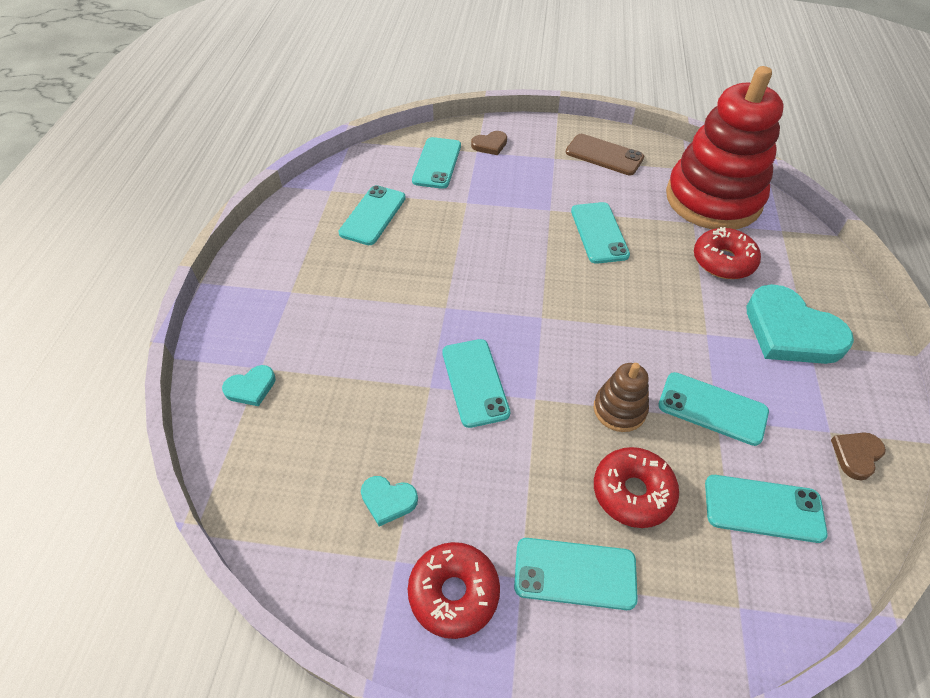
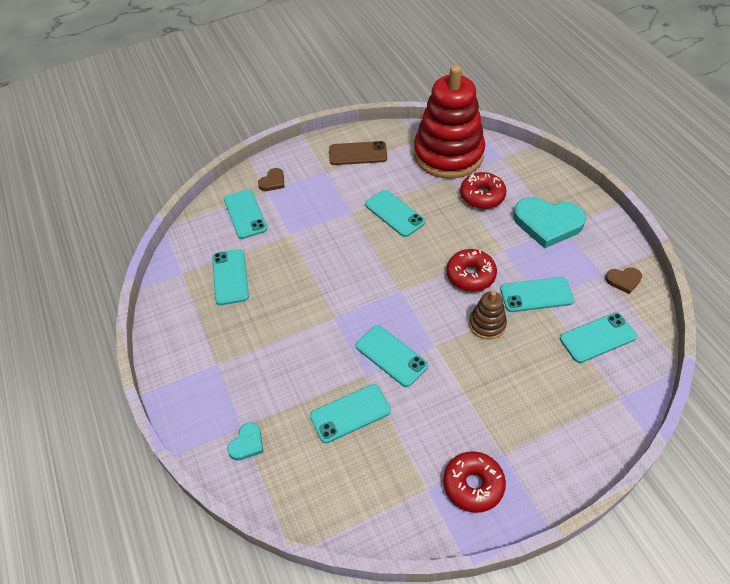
camera: 30 degrees left, 0 degrees up
turquoise heart [361,476,418,526] -> none
turquoise phone [514,538,638,610] -> turquoise phone moved to [310,384,391,443]
red donut [594,447,679,528] -> red donut moved to [446,249,497,292]
brown heart [831,432,886,481] -> brown heart turned 105 degrees counterclockwise [605,267,642,294]

